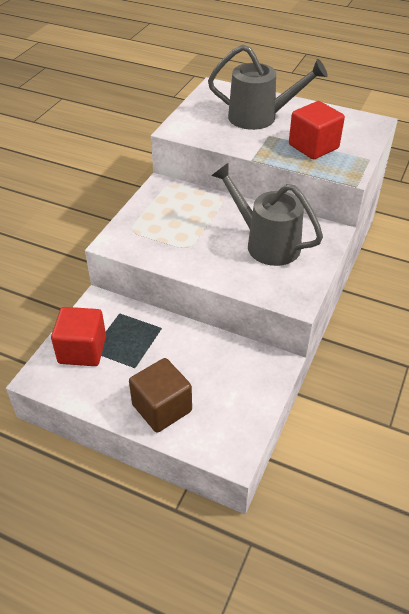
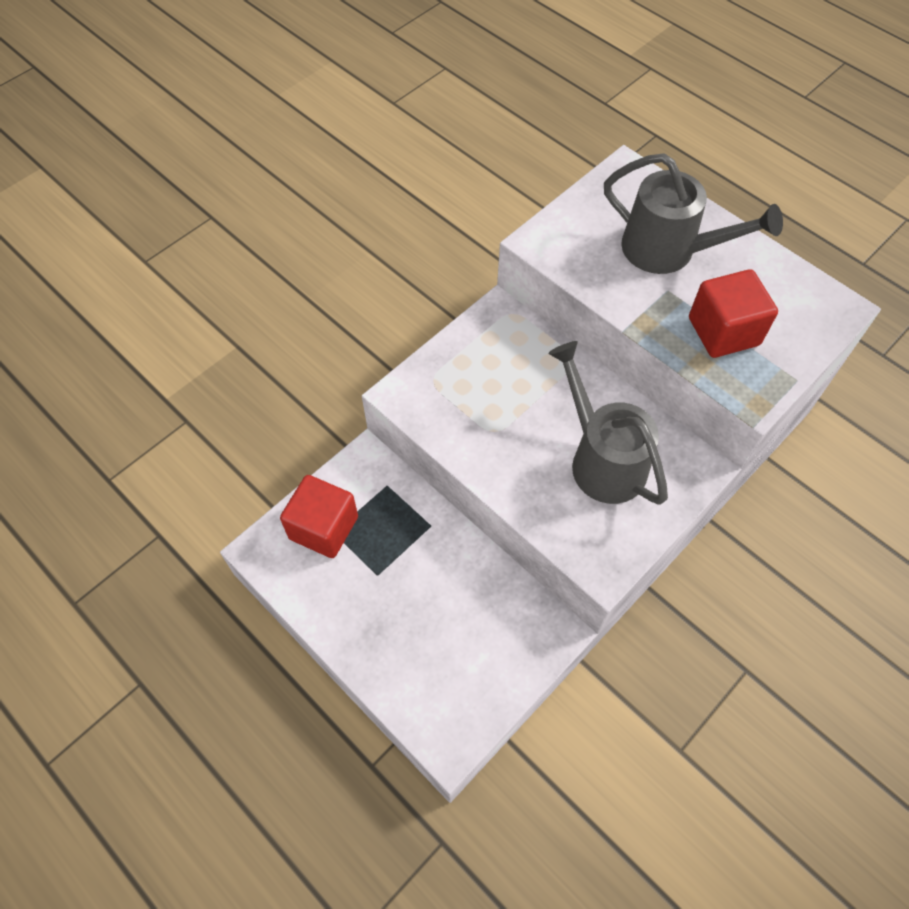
camera: 20 degrees right, 15 degrees up
brown cube [129,358,192,433] -> none

